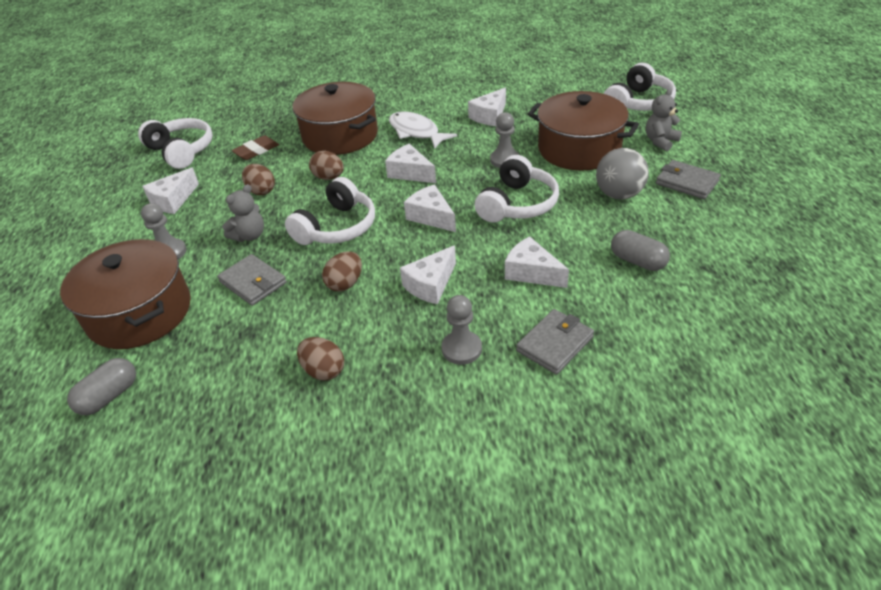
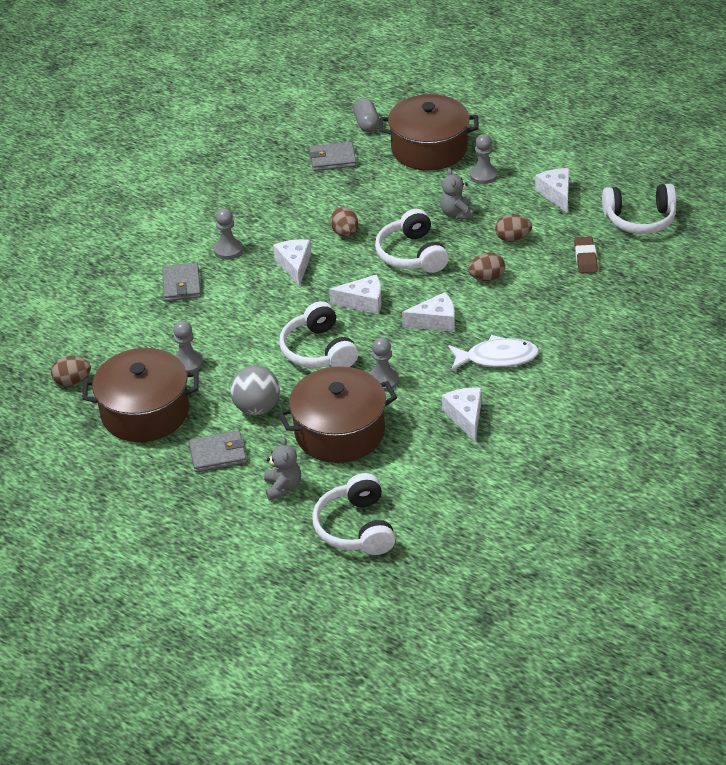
camera: 130 degrees right, 0 degrees up
grey wallet [217,254,287,306] -> grey wallet moved to [309,142,357,171]
brown pot [292,82,378,155] -> brown pot moved to [82,348,199,442]
brown egg [297,337,344,381] -> brown egg moved to [51,356,91,386]
white cheese [505,236,569,288] -> none
grey capsule [611,230,670,271] -> grey pawn [173,321,203,372]

